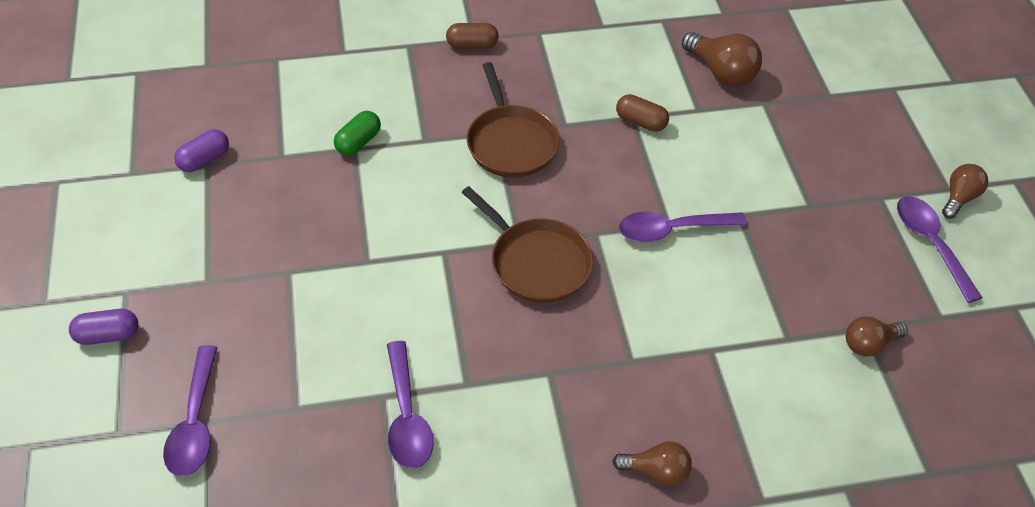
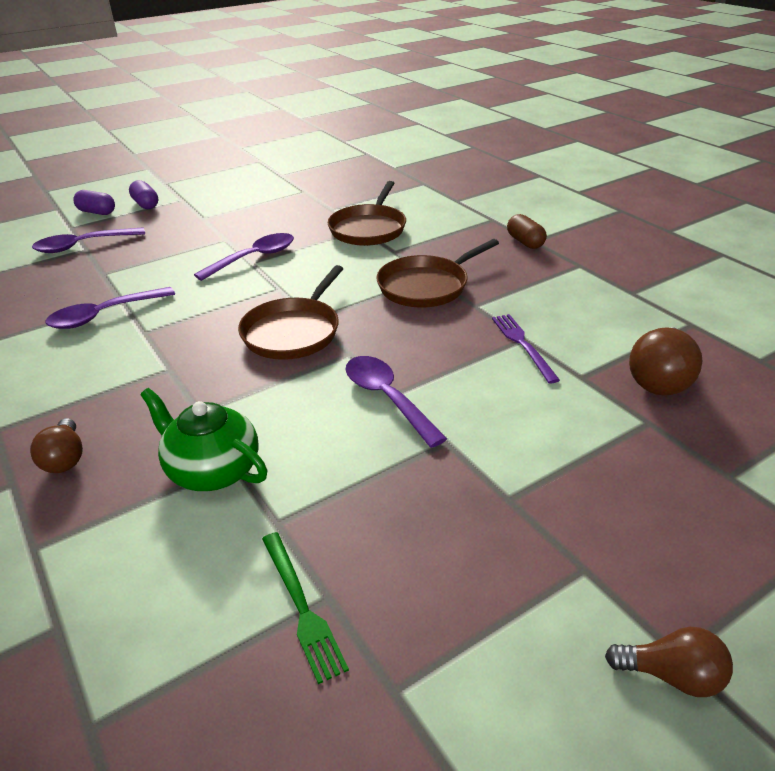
camera: 70 degrees right, 15 degrees down
purple capsule [174,129,229,172] -> purple capsule moved to [73,190,115,215]
green capsule [334,111,381,156] -> brown pan [328,181,406,246]
brown capsule [616,94,669,132] -> purple fork [492,314,560,384]
brown light bulb [846,316,908,356] -> green fork [262,532,349,684]
purple spoon [897,196,982,303] -> purple spoon moved to [194,233,294,281]
none -> green teapot [140,388,268,491]

